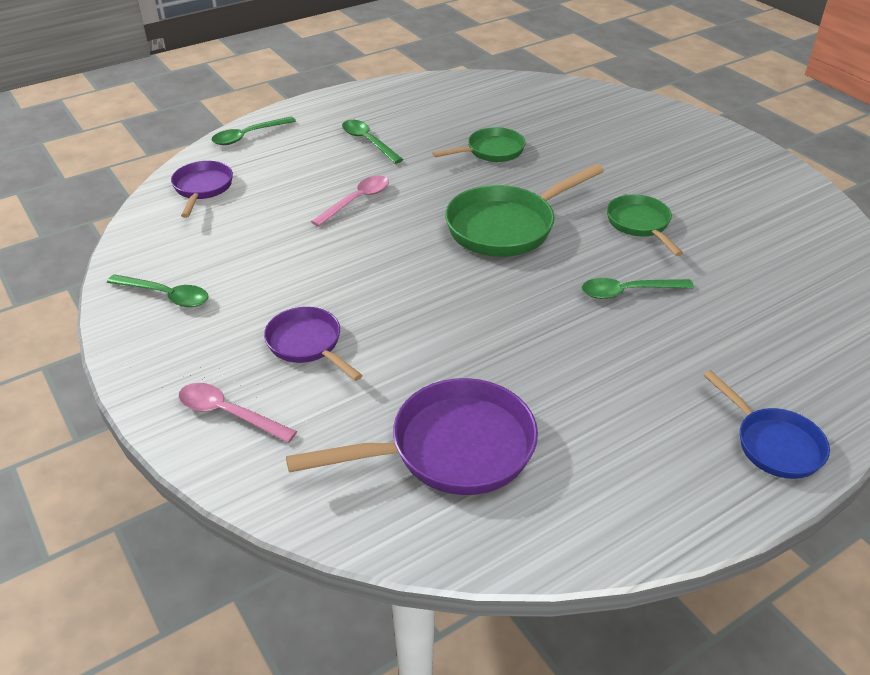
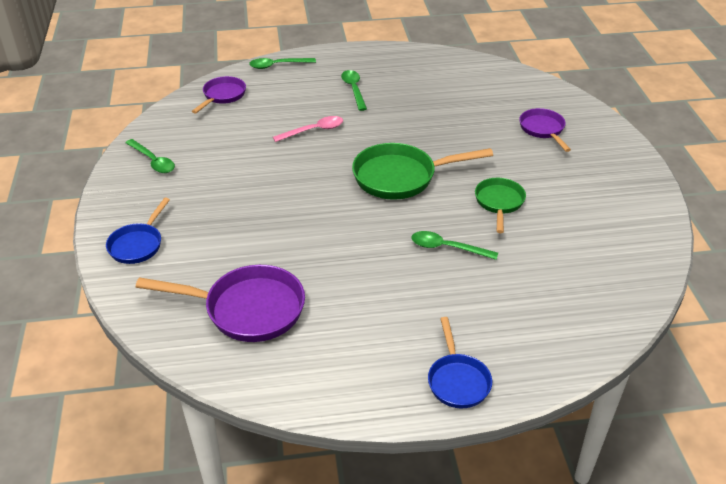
camera: 25 degrees right, 0 degrees up
pink spoon [179,383,297,443] -> blue pan [106,197,170,264]
purple pan [264,307,363,381] -> purple pan moved to [519,108,571,152]
green pan [432,127,526,162] -> none

